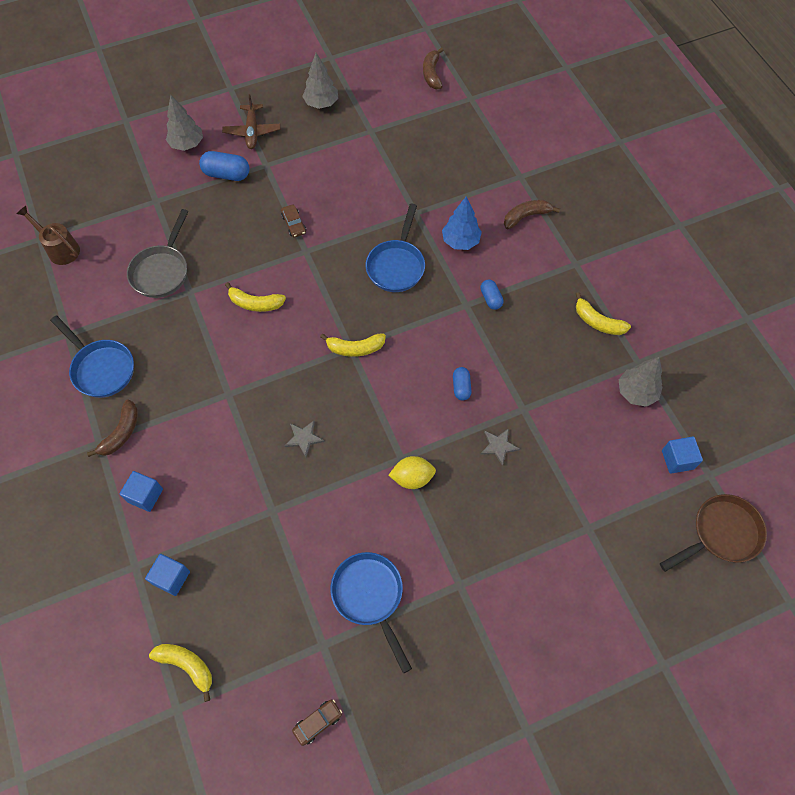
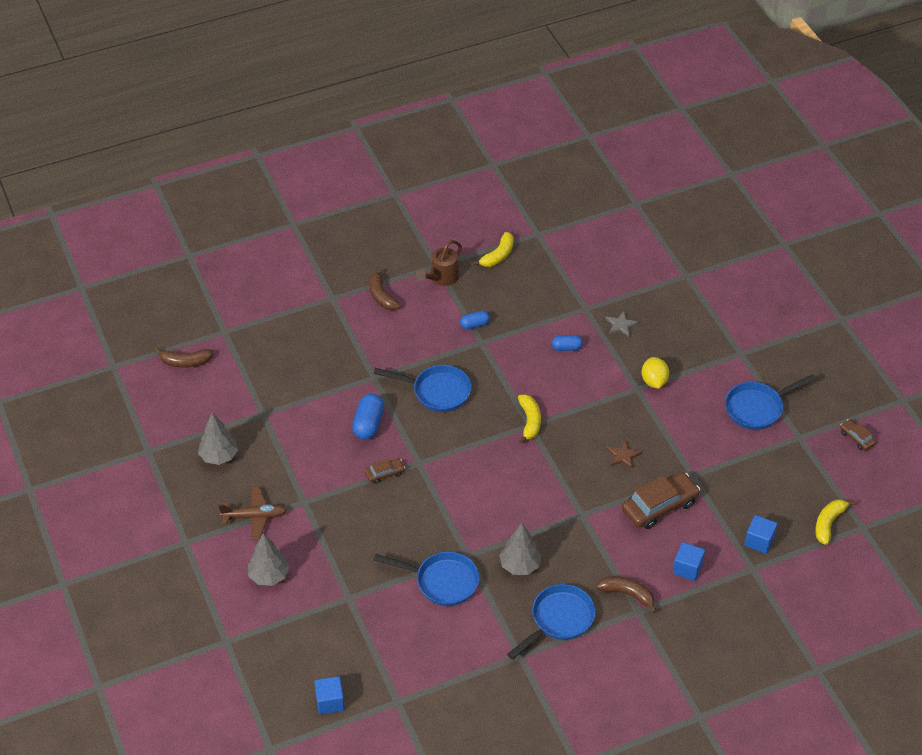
camera: 90 degrees left, 15 degrees down
brown watering can [16,206,80,265] -> brown watering can moved to [416,240,462,286]
grey pan [127,209,189,298] -> blue pan [374,551,479,606]
blue capsule [199,151,250,181] -> blue capsule moved to [352,394,384,440]
yellow banana [225,282,286,312] -> none
grey star [284,421,324,457] -> brown star [606,440,642,470]
blue tree [442,197,482,250] -> none
grey tree [619,357,663,407] -> grey tree moved to [500,523,542,575]
brown pan [660,494,767,572] -> none
blue cube [662,437,703,474] -> blue cube moved to [314,676,345,714]
none -> brown car [622,472,700,529]

